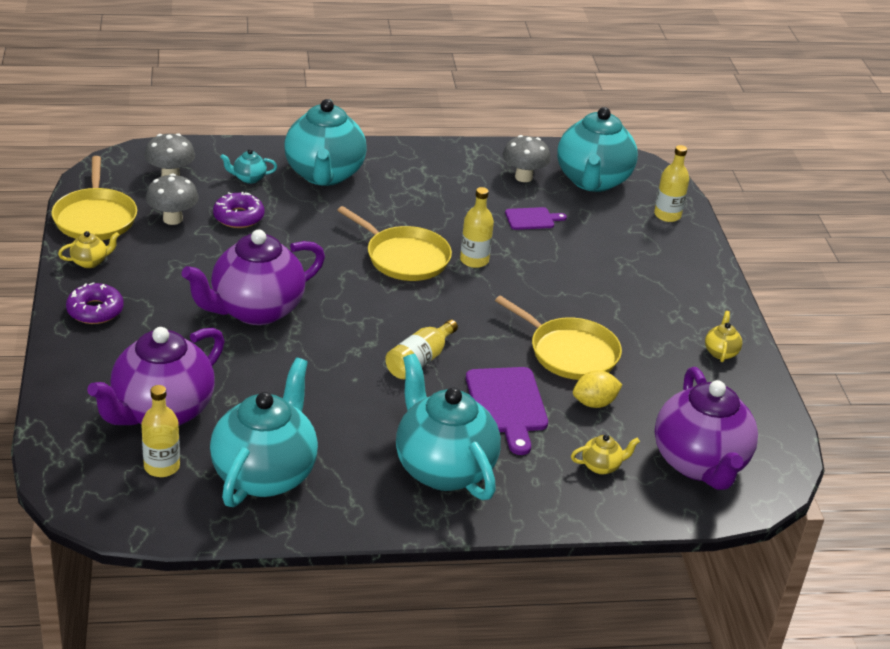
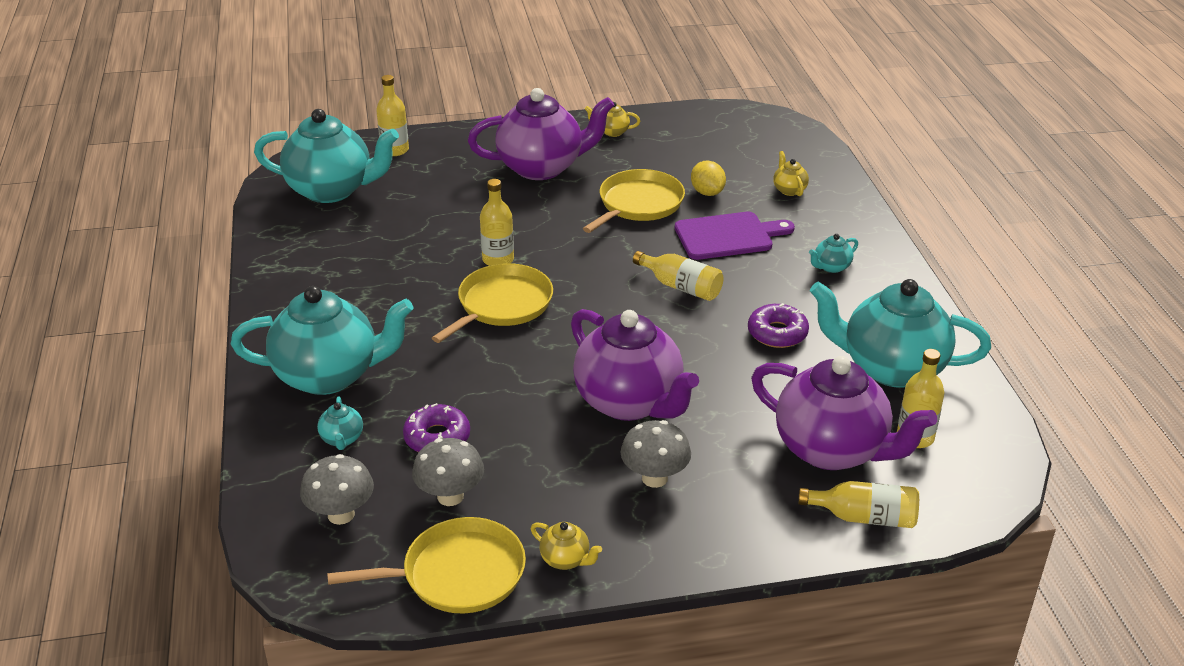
camera: 90 degrees left, 0 degrees up
yellow teapot [58,231,120,268] -> yellow teapot turned 150 degrees clockwise [531,522,602,570]
purple donut [66,282,124,324] -> purple donut moved to [748,303,809,348]
turquoise teapot [396,353,501,500] -> turquoise teapot [809,234,858,273], size x0.40
grey mushroom [503,135,551,182] -> grey mushroom moved to [621,420,691,488]
purple cutting board [505,207,567,230] -> none
purple teapot [655,367,758,490] -> purple teapot moved to [468,88,614,180]
none -> yellow bottle [798,481,919,528]

